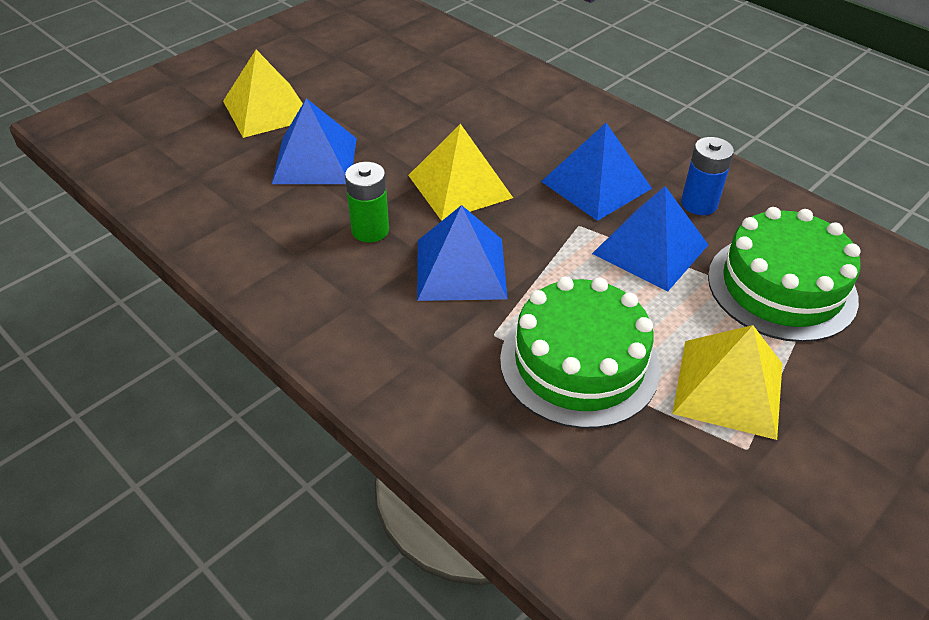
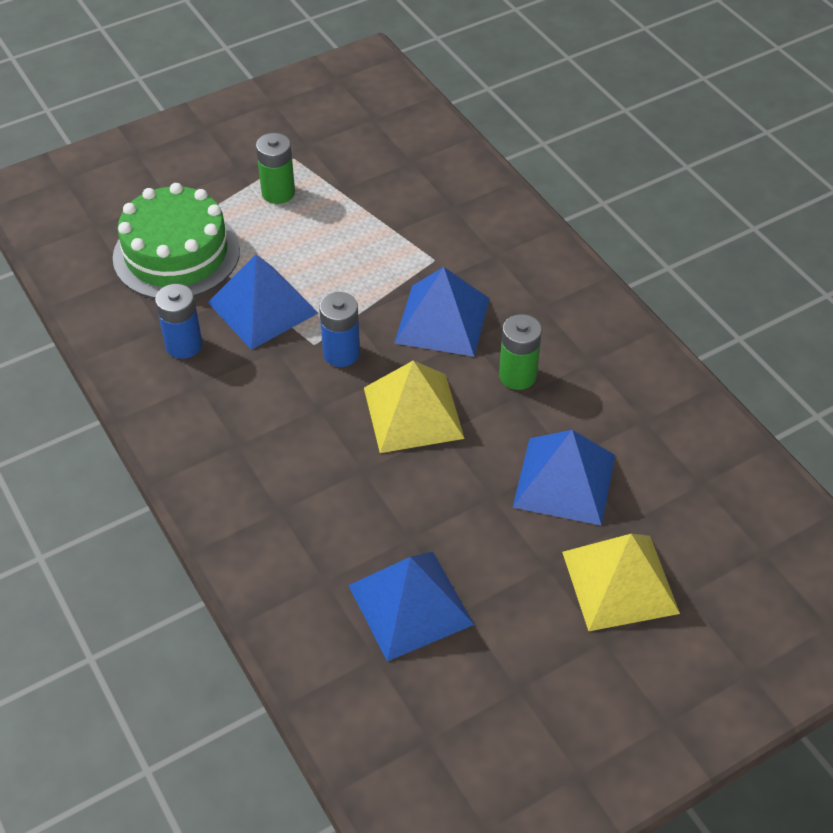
camera: 165 degrees left, 5 degrees up
green cake [500,277,660,429] -> none
blue pyramid [541,123,652,221] -> blue pyramid moved to [348,552,474,661]
yellow pyramid [672,325,783,440] -> green battery [256,133,295,204]
none -> blue battery [319,292,360,367]

